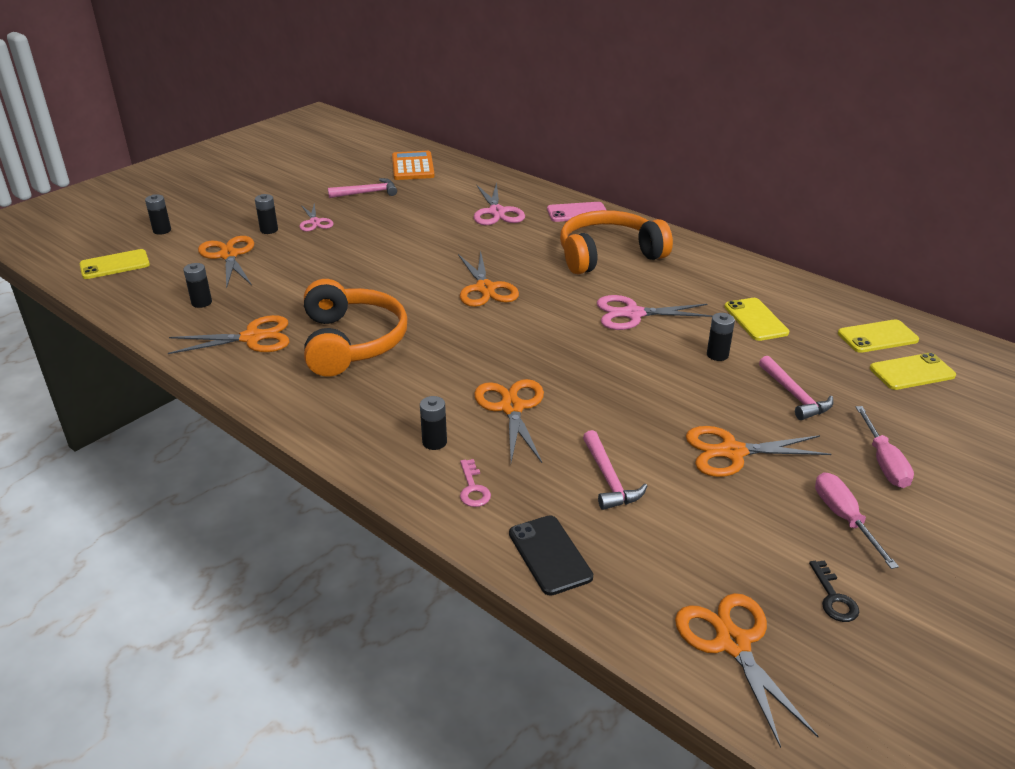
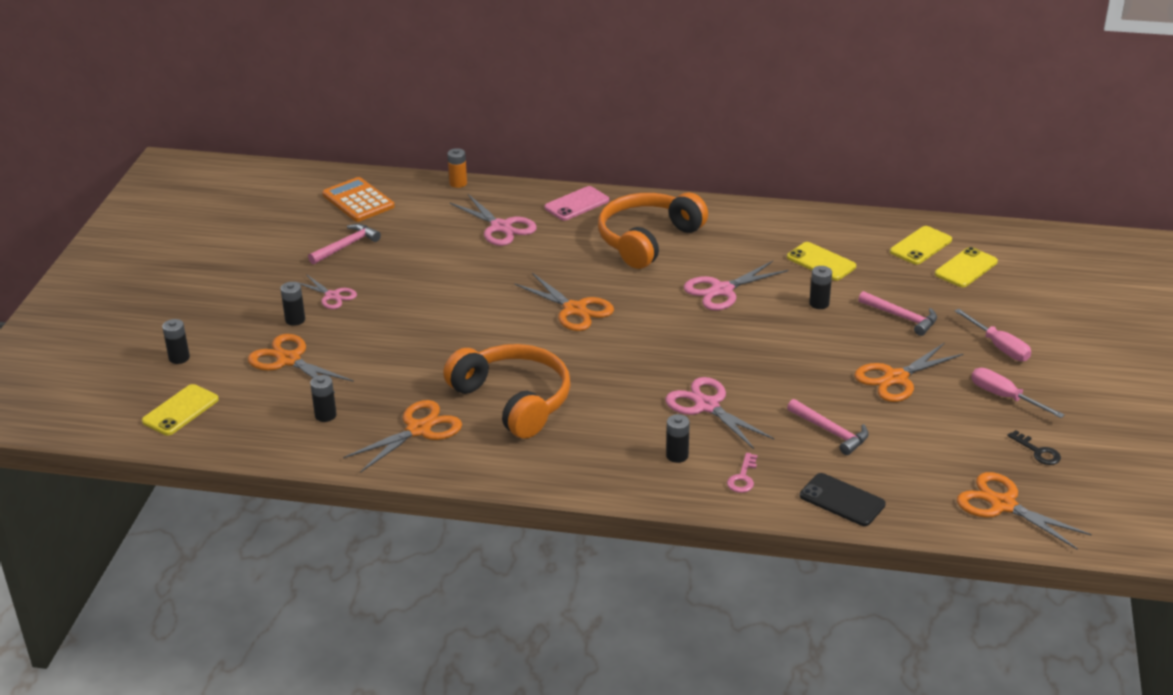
camera: 30 degrees left, 0 degrees up
pink key [460,459,491,507] -> pink key turned 60 degrees clockwise [727,453,758,493]
orange scissors [474,379,544,463] -> pink scissors [665,377,774,449]
none -> orange battery [447,148,467,188]

